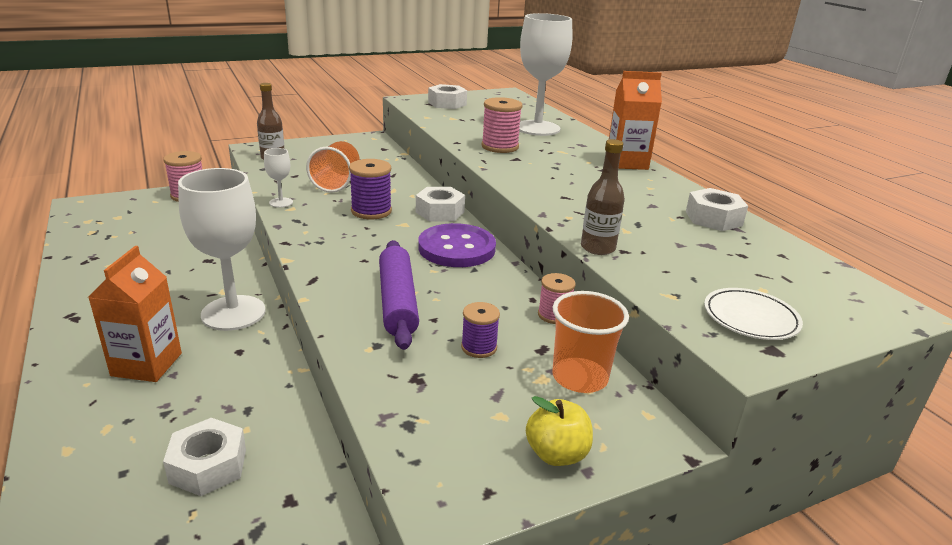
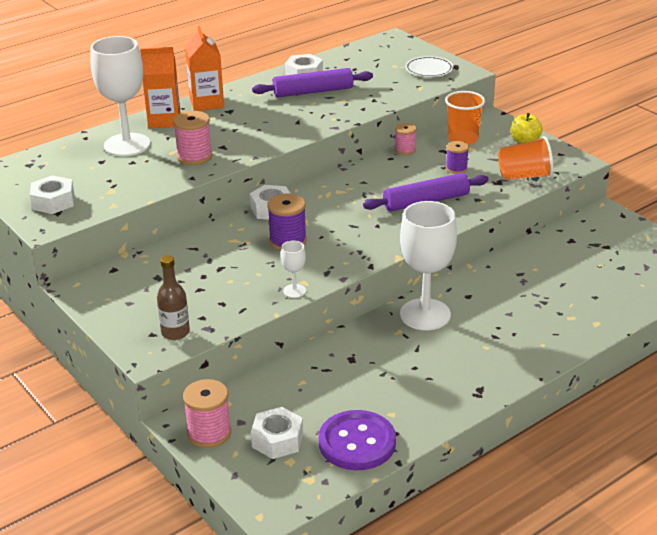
camera: 100 degrees left, 5 degrees up
orange carton [89,246,182,382] -> orange carton moved to [140,47,180,128]
white nut [163,418,246,496] -> white nut moved to [251,407,303,459]
orange cup [306,141,360,192] -> orange cup moved to [498,136,553,180]
purple button [418,223,496,267] -> purple button moved to [318,410,396,470]
brown bottle [581,139,625,255] -> none
none -> purple rolling pin [252,68,373,97]

